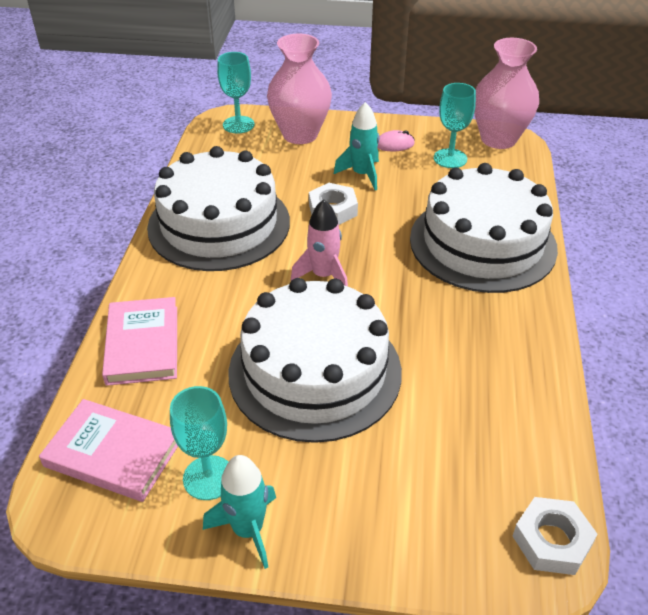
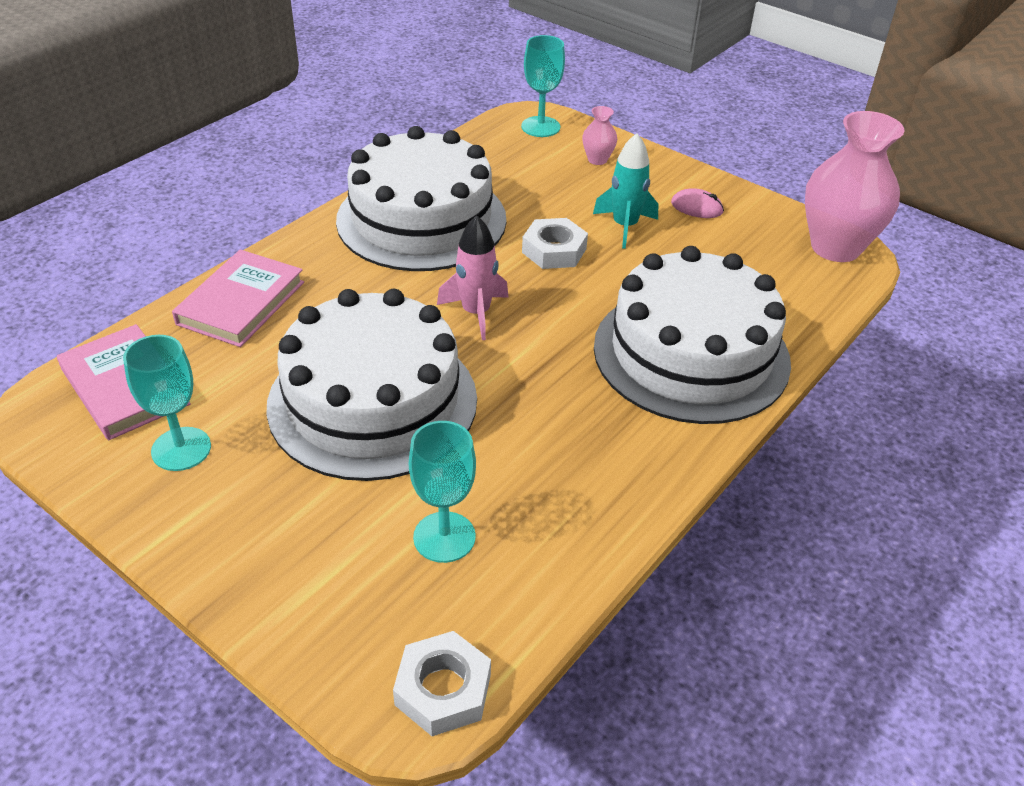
camera: 30 degrees right, 0 degrees up
turquoise rocket [203,455,276,569] -> none
pink vase [267,34,332,144] -> pink vase [582,106,617,165], size x0.44
turquoise goblet [434,83,476,168] -> turquoise goblet moved to [409,421,476,563]

